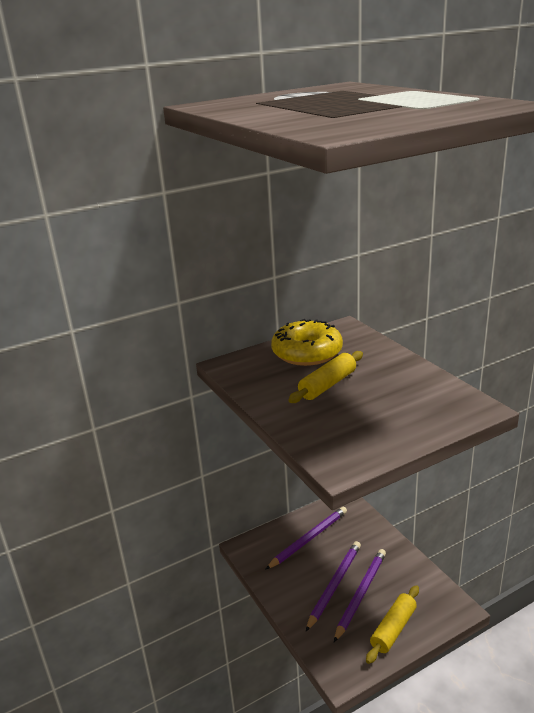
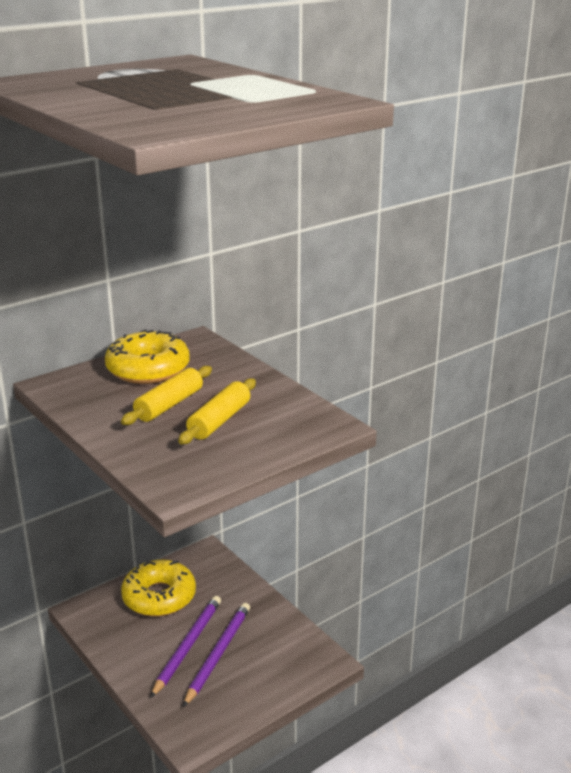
camera: 10 degrees left, 0 degrees up
purple pencil [265,507,347,570] -> yellow donut [121,559,196,617]
yellow rolling pin [366,585,419,664] -> yellow rolling pin moved to [178,378,256,444]

